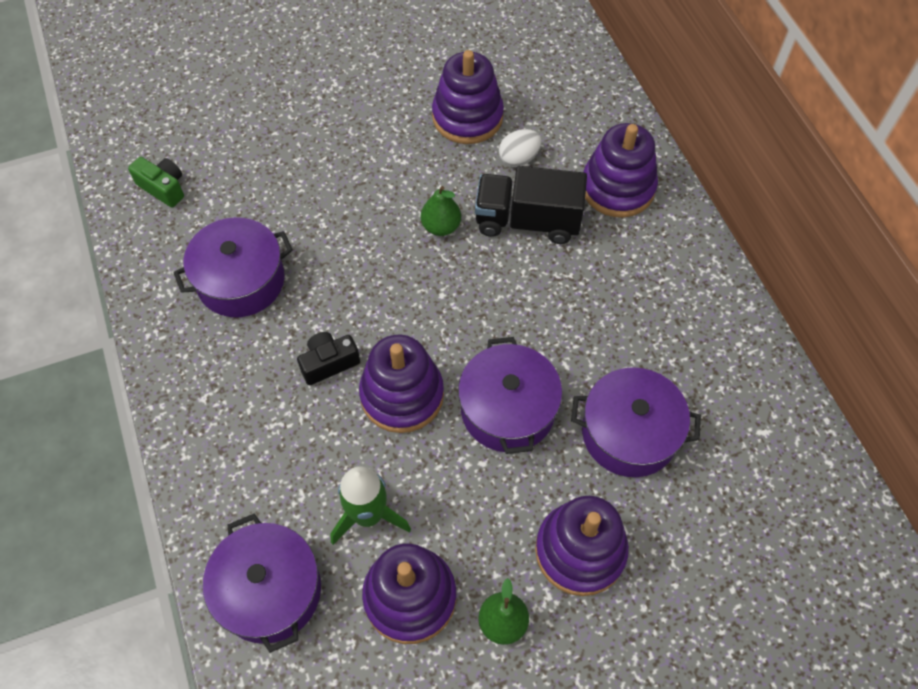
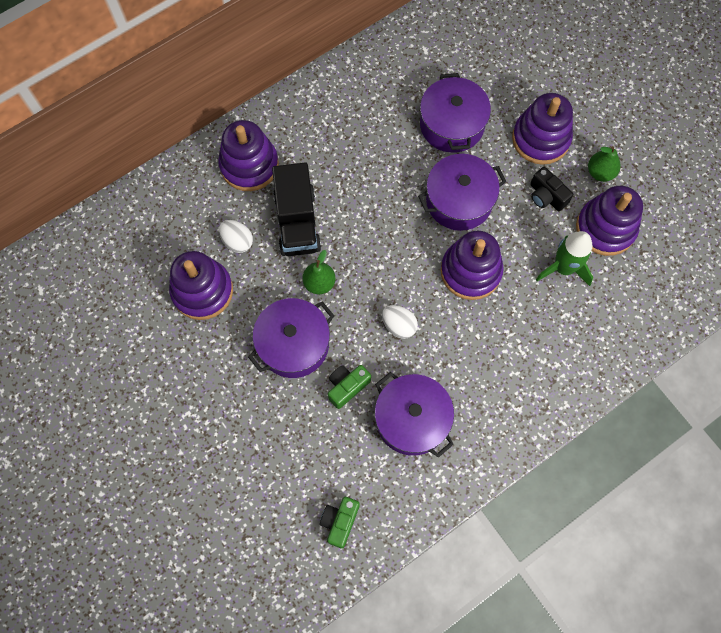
camera: 105 degrees left, 10 degrees up
purple pot [203,513,321,653] -> purple pot moved to [248,298,334,378]
black camera [297,332,360,385] -> black camera moved to [530,167,573,211]
none -> green camera [328,365,371,409]
none -> white egg [382,305,418,339]

